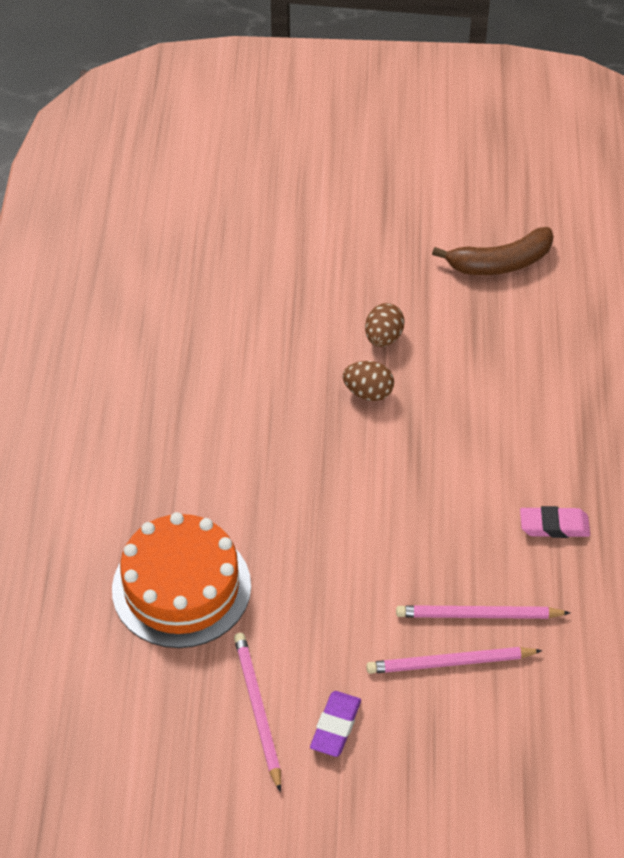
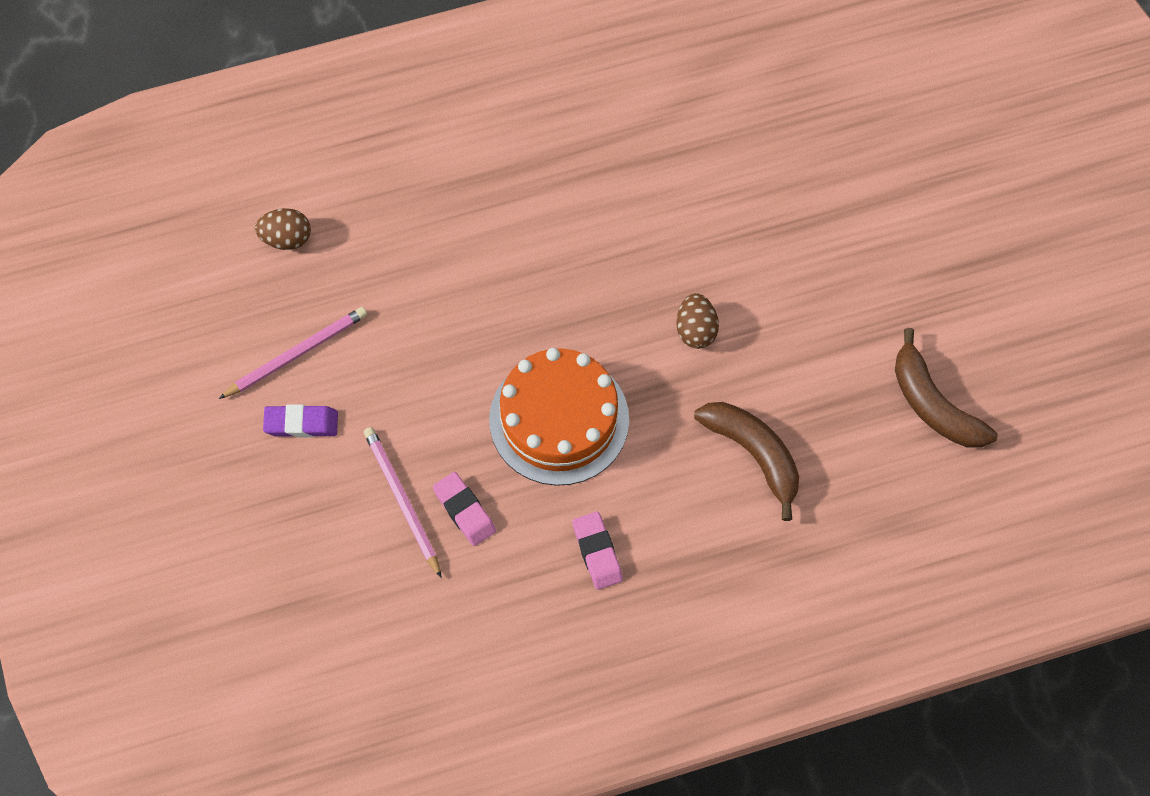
camera: 70 degrees right, 15 degrees up
orange cake [112,512,251,648] -> orange cake moved to [489,348,629,486]
brown egg [365,303,405,347] -> brown egg moved to [255,208,311,250]
pink pencil [396,605,570,619] -> pink eraser [433,472,496,546]
none -> brown banana [694,402,799,521]

